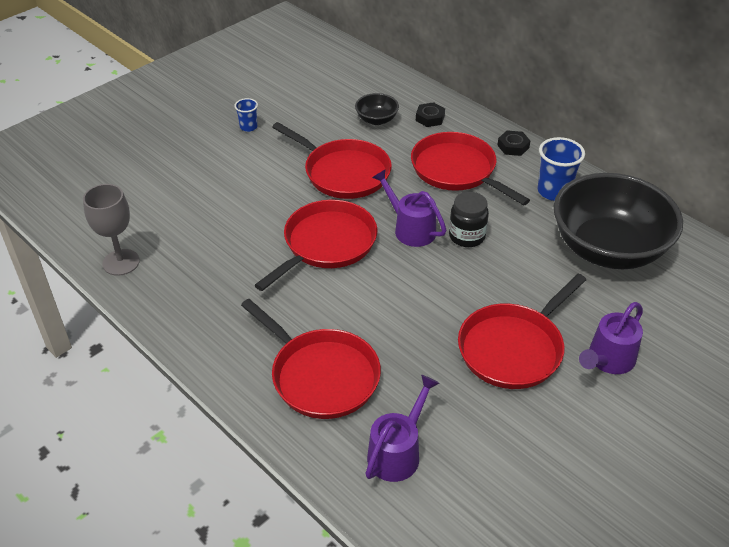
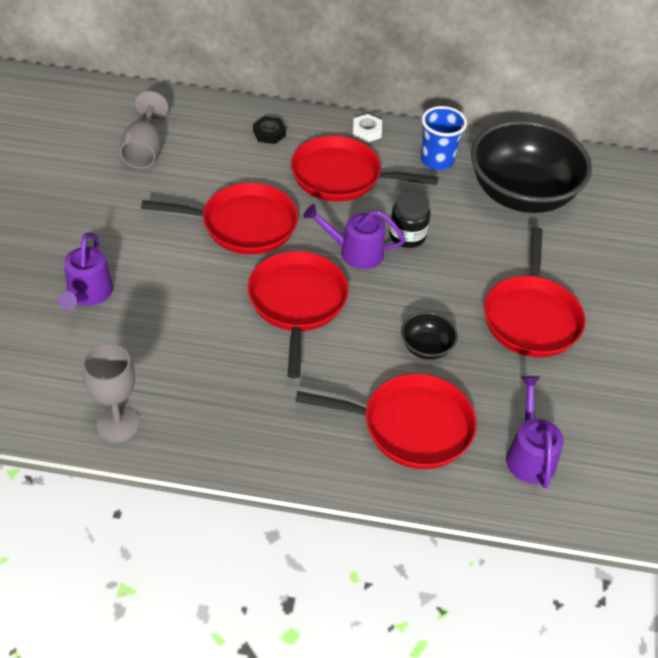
camera: 40 degrees left, 5 degrees up
blue cup [234,98,258,132] -> none
black bowl [355,93,399,125] -> black bowl moved to [401,312,458,360]
black nut [497,130,530,156] -> white nut [353,114,382,143]
purple watering can [579,302,643,374] -> purple watering can moved to [58,232,113,310]
none -> grey goblet [120,91,169,169]

